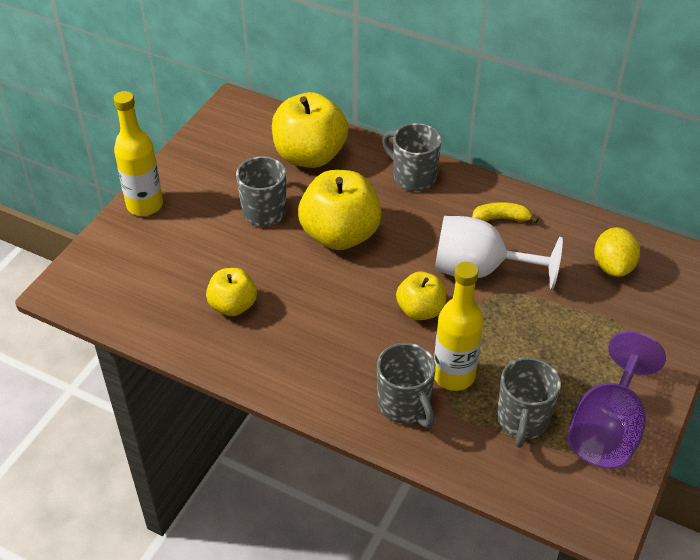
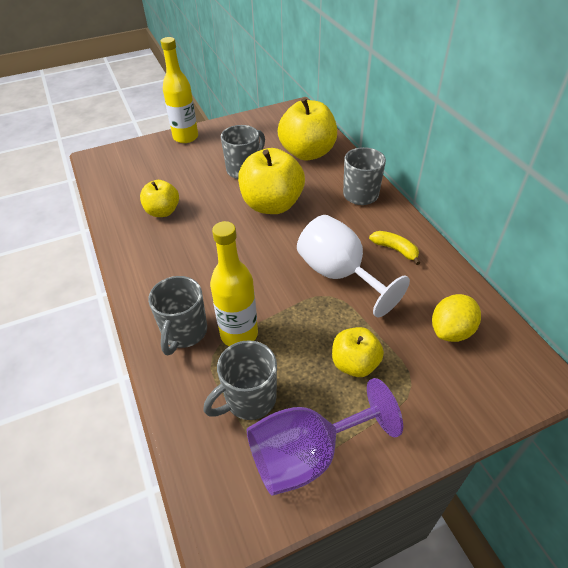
camera: 40 degrees right, 0 degrees up
yellow apple [396,272,446,321] -> yellow apple moved to [332,327,384,377]

